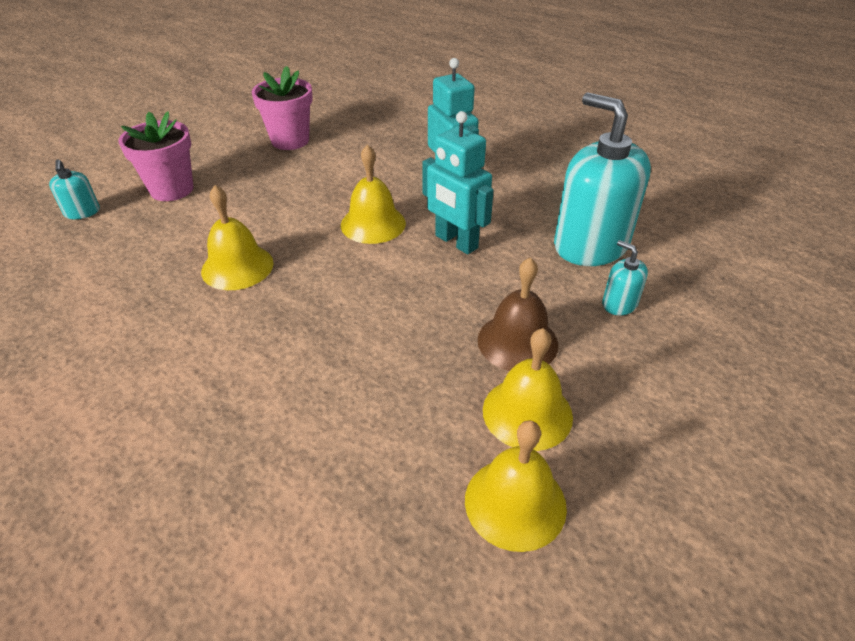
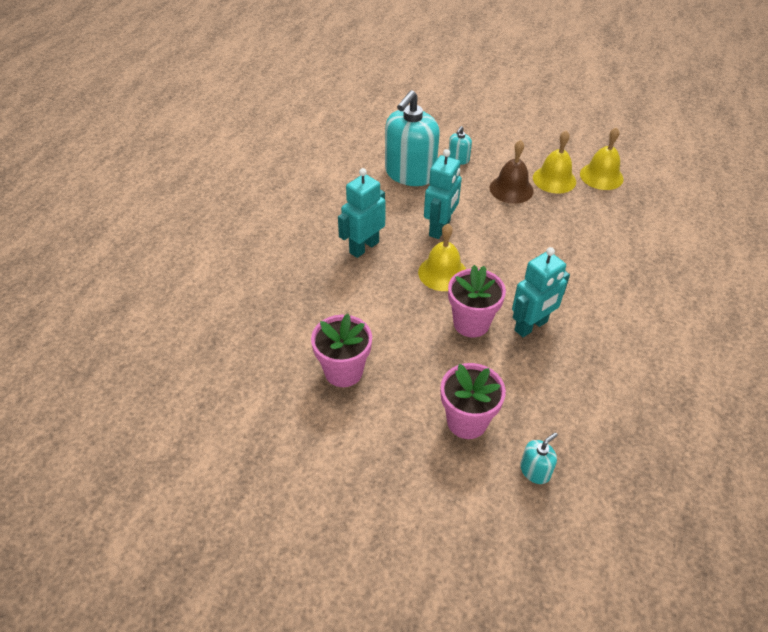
camera: 110 degrees left, 5 degrees up
yellow bell [201,185,274,290] -> turquoise robot [512,247,570,337]
none -> pink flower pot [448,265,506,337]

